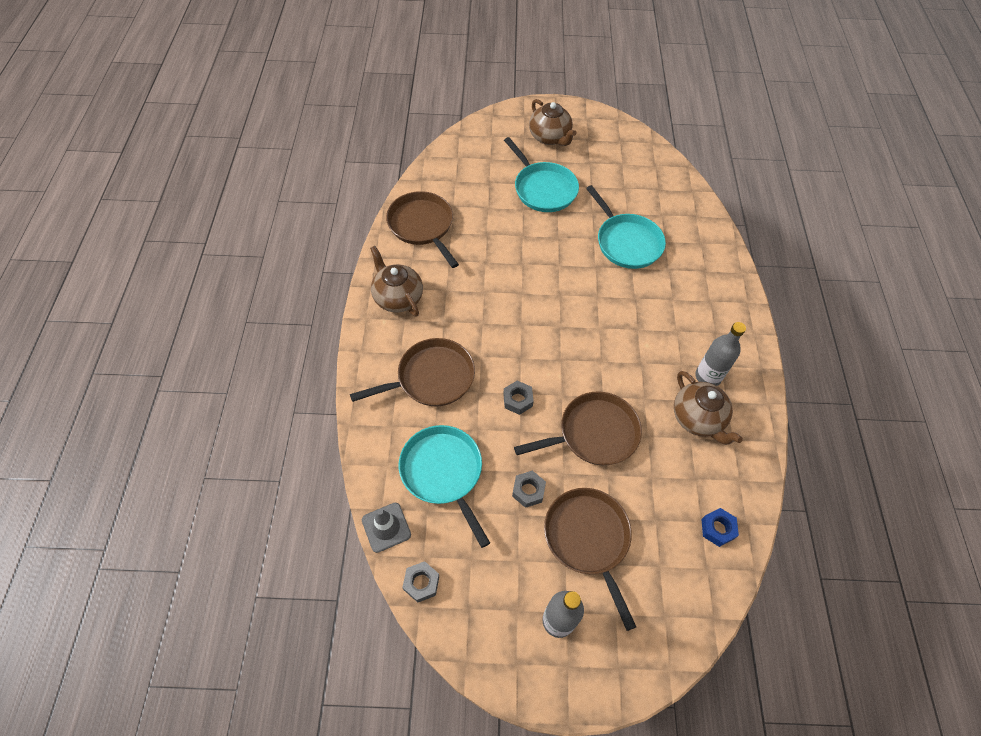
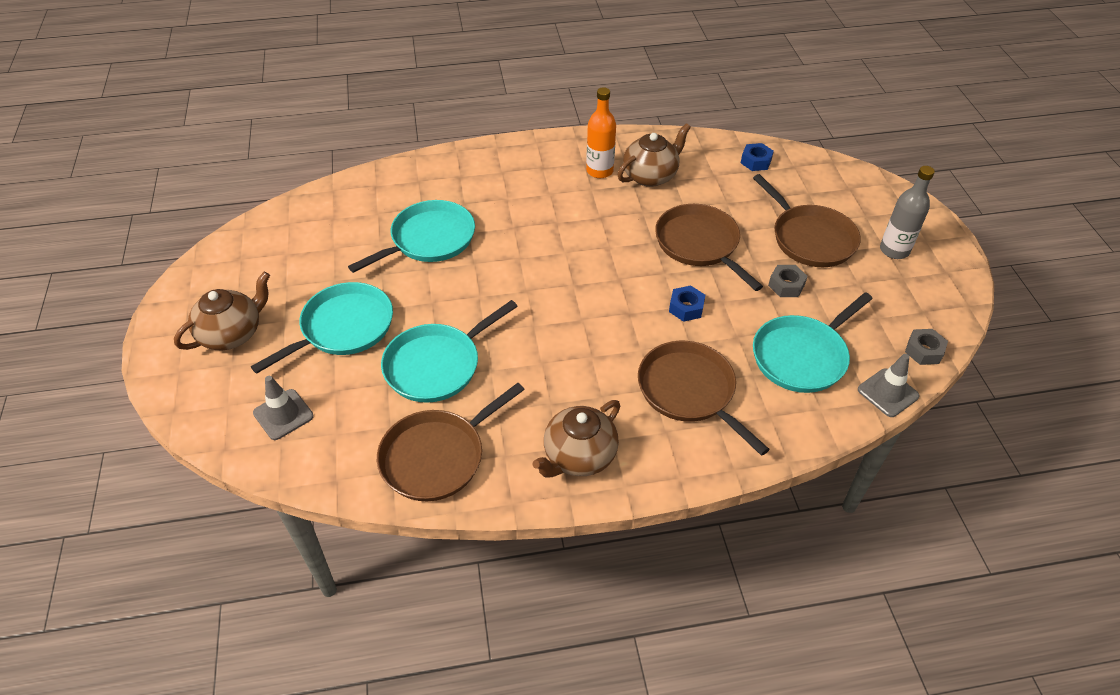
camera: 100 degrees left, 10 degrees down
grey nut [503,381,534,415] -> blue nut [669,285,705,322]
brown pan [544,488,636,631] -> brown pan turned 90 degrees counterclockwise [753,174,861,267]
grey bottle [695,322,746,386] -> orange bottle [586,87,616,178]
none -> grey traffic cone [253,376,314,440]
none -> turquoise pan [381,300,518,403]

